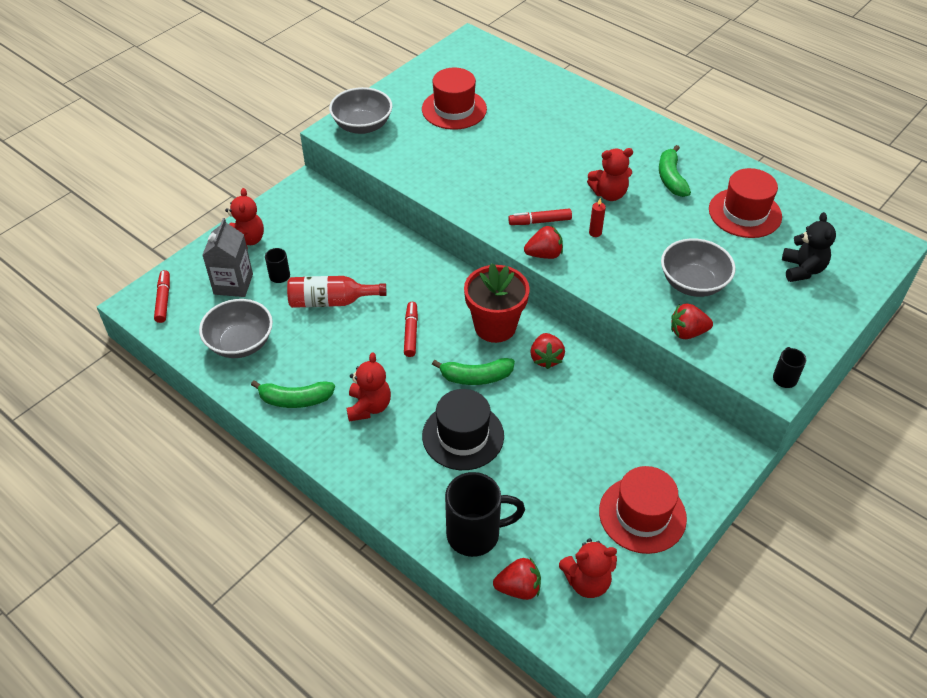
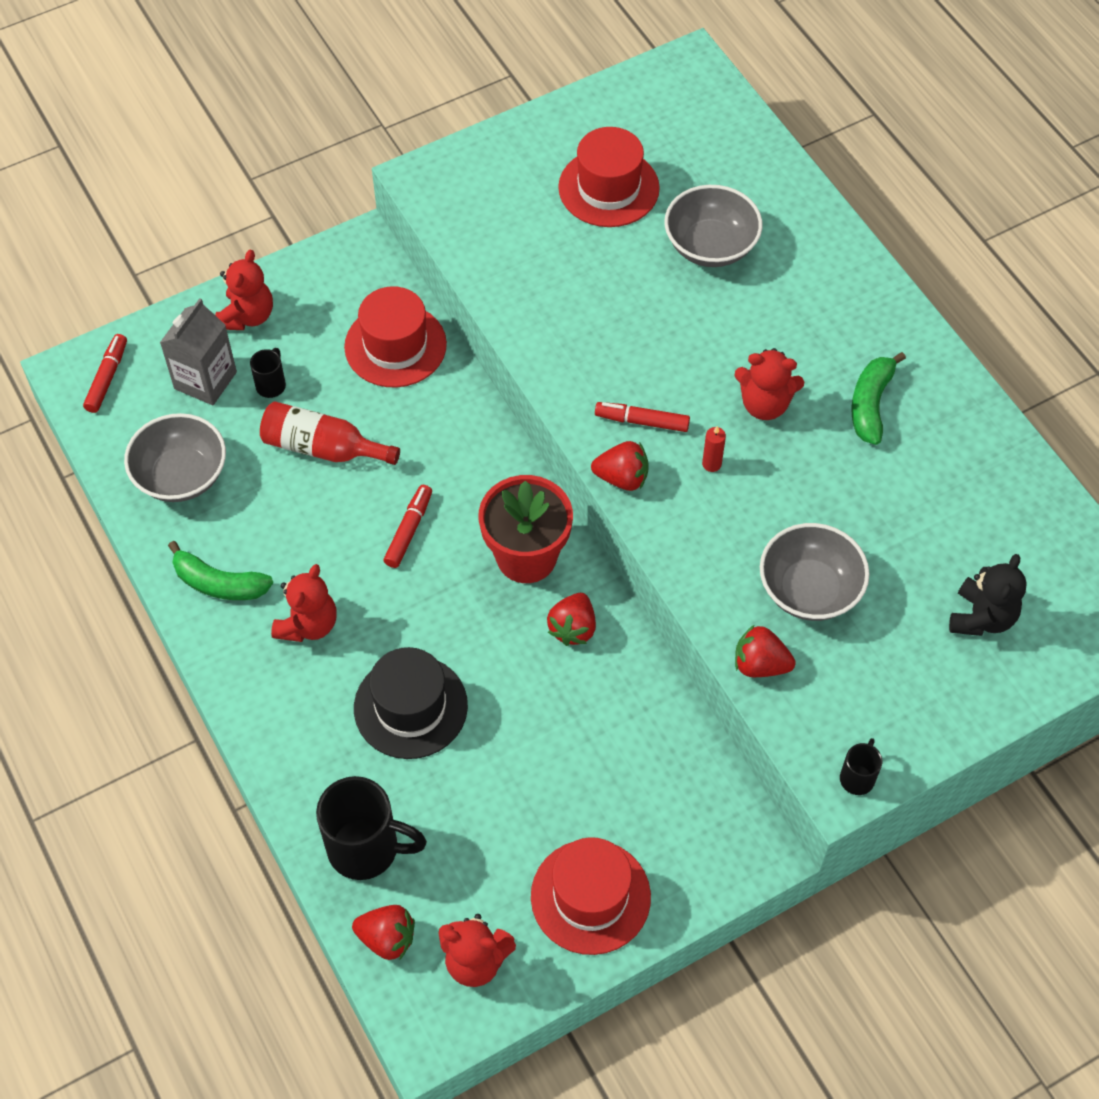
camera: 20 degrees right, 10 degrees up
grey bowl [329,87,392,134] -> grey bowl moved to [664,185,762,267]
green banana [432,358,515,385] -> none
red hat [709,168,782,238] -> red hat moved to [344,286,447,387]

